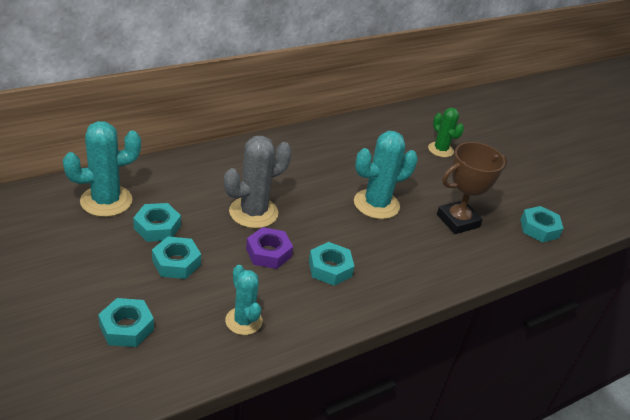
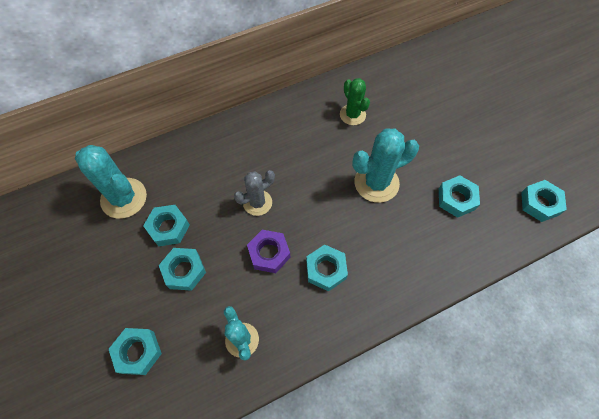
camera: 10 degrees right, 25 degrees up
turquoise cactus [63,121,141,217] -> turquoise cactus turned 60 degrees clockwise [75,145,147,219]
grey cactus [224,136,292,228] -> grey cactus [234,170,275,216], size x0.64
green cactus [428,108,464,157] -> green cactus moved to [340,78,370,125]
brown trophy [437,142,507,234] -> turquoise nut [439,175,480,218]

